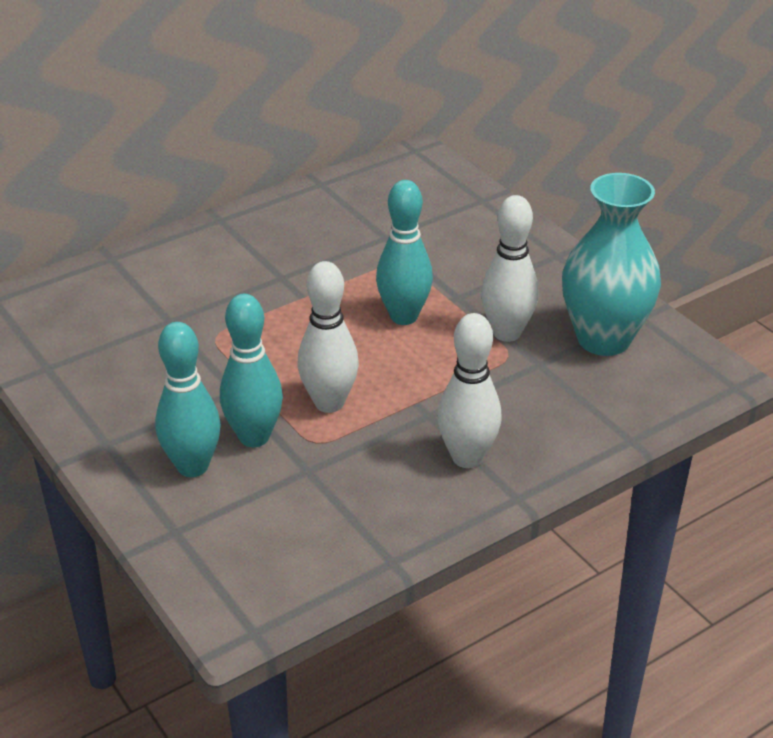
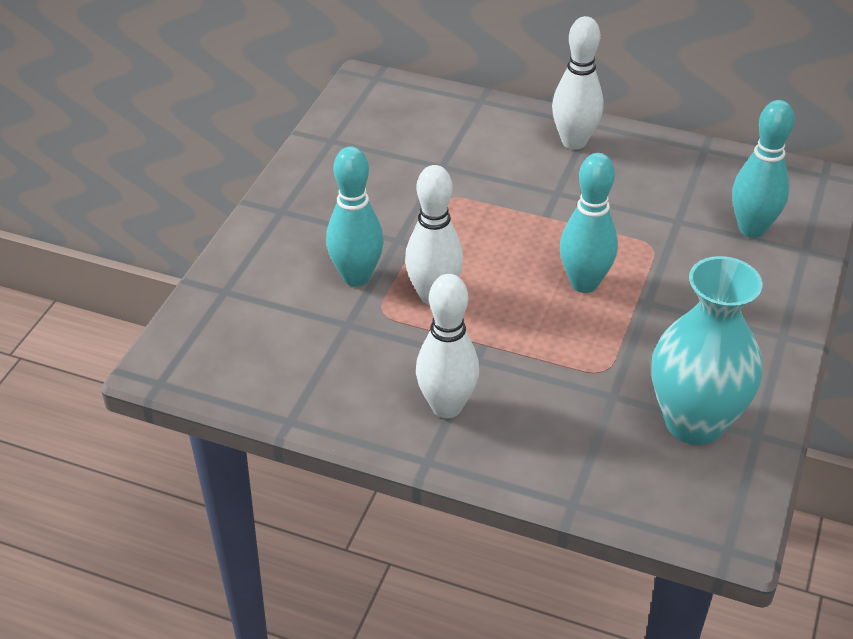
camera: 55 degrees right, 5 degrees up
turquoise bowling pin [155,322,221,477] -> turquoise bowling pin moved to [732,100,795,238]
white bowling pin [481,195,539,342] -> white bowling pin moved to [552,16,604,150]

